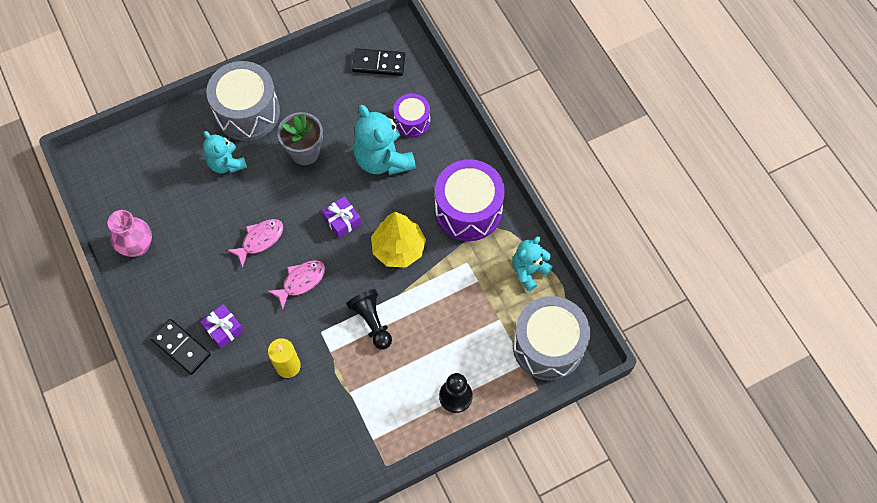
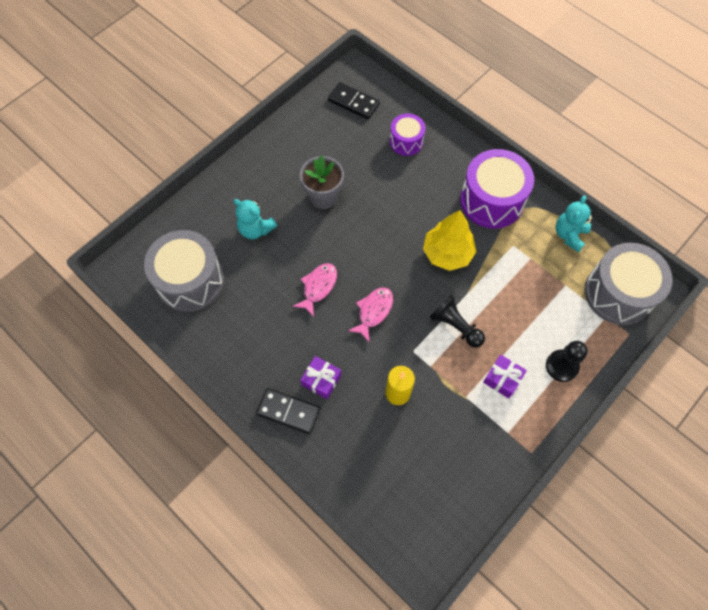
camera: 20 degrees left, 0 degrees up
pink vase [107,210,152,257] -> none
grey drum [206,61,280,141] -> grey drum moved to [144,230,224,312]
purple gift [322,196,361,238] -> purple gift moved to [483,354,527,398]
black domino [352,48,405,76] -> black domino turned 45 degrees clockwise [328,82,380,119]
turquoise teddy bear [354,105,416,175] -> none

